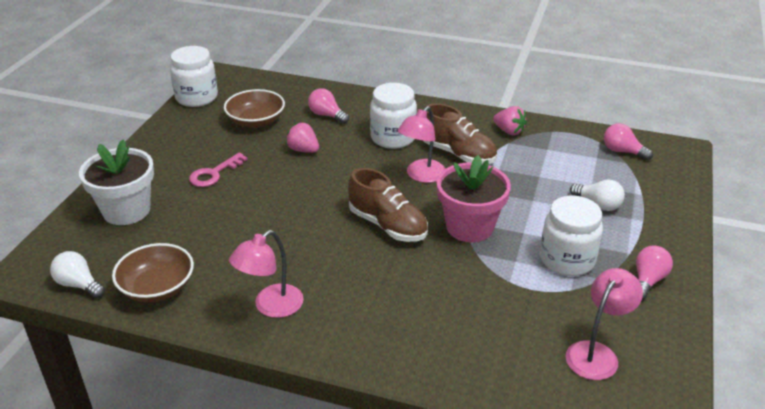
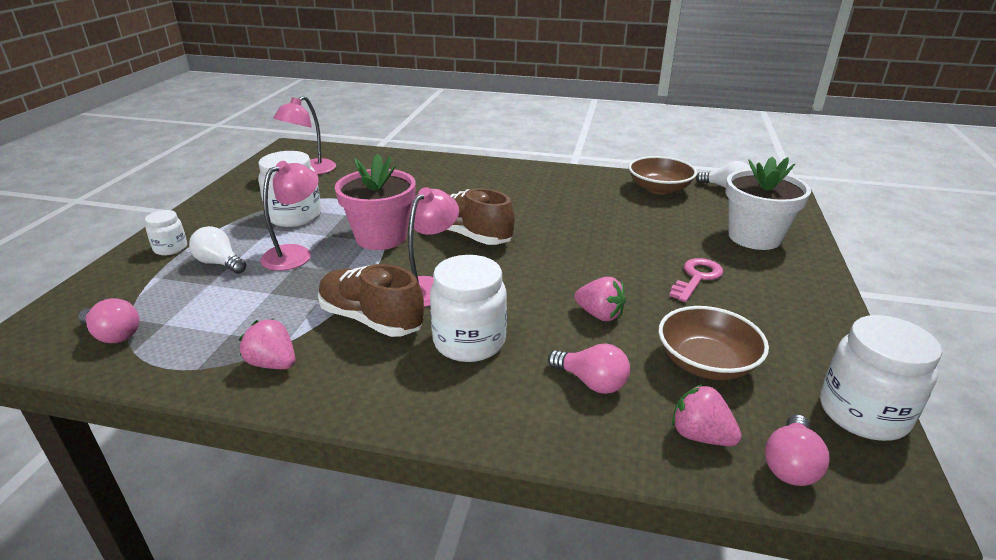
camera: 175 degrees right, 5 degrees down
pink lamp [229,230,304,318] -> pink lamp moved to [260,161,319,271]
pink light bulb [636,246,673,300] -> pink light bulb moved to [765,414,830,486]
none -> white jar [145,210,187,255]
none -> pink strawberry [672,384,742,446]

